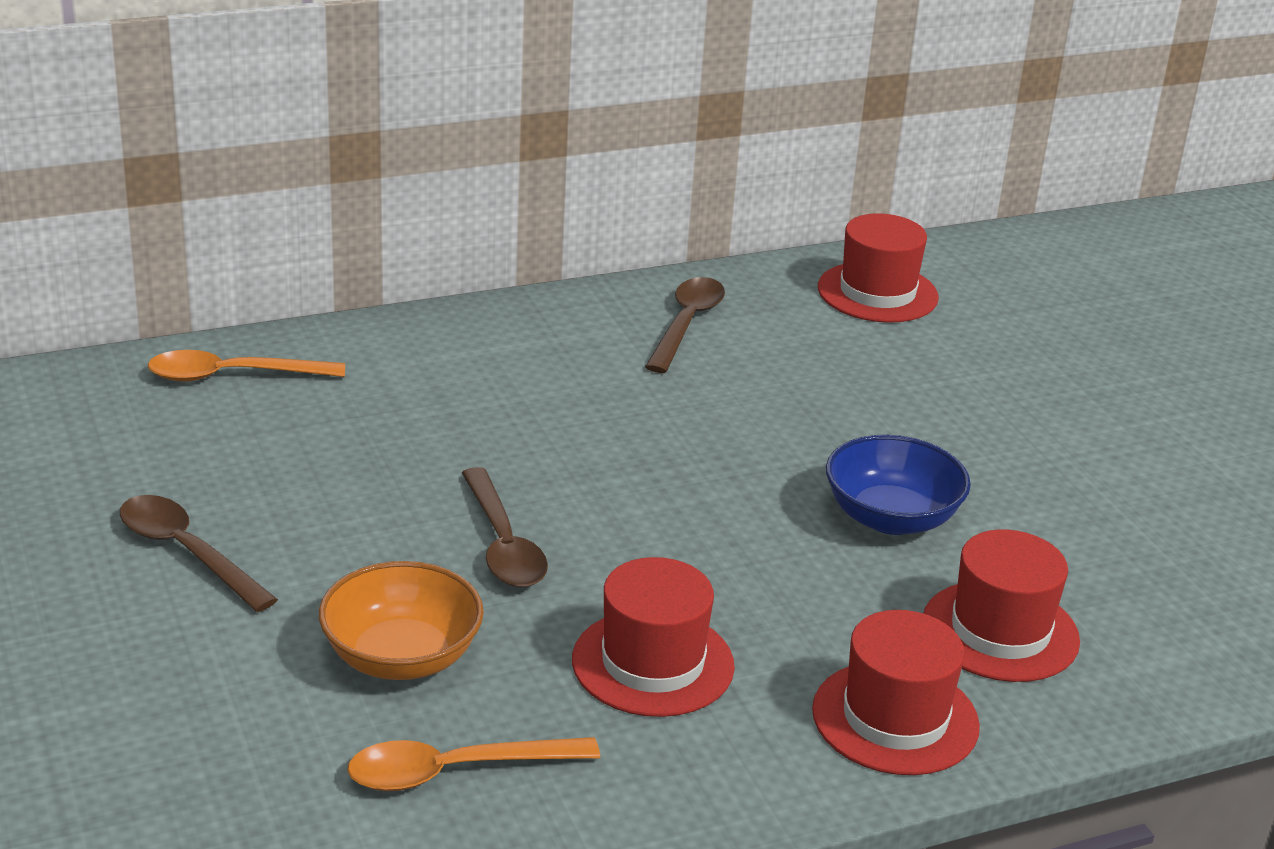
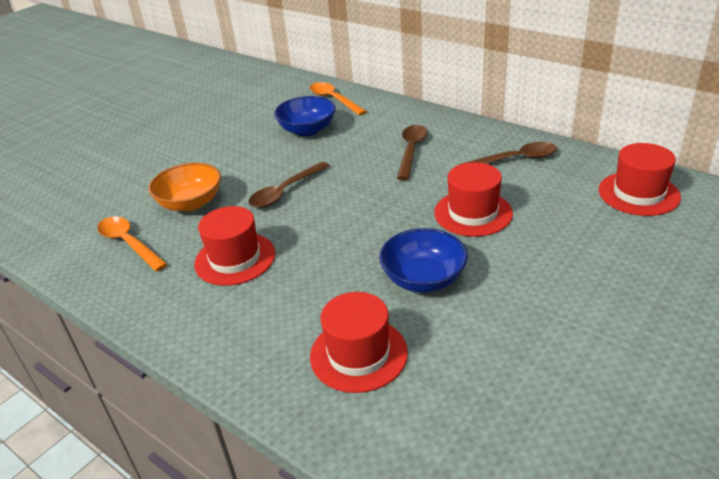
camera: 65 degrees right, 5 degrees up
brown spoon [120,495,278,612] -> brown spoon moved to [397,125,428,180]
red hat [812,610,980,775] -> red hat moved to [434,162,513,237]
none -> blue bowl [274,96,336,136]

